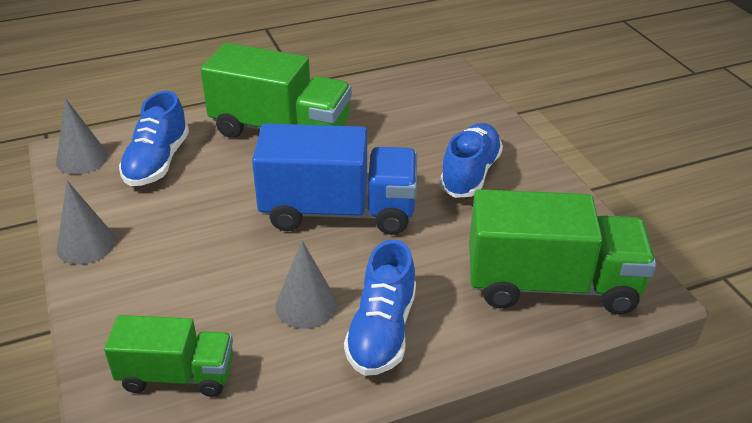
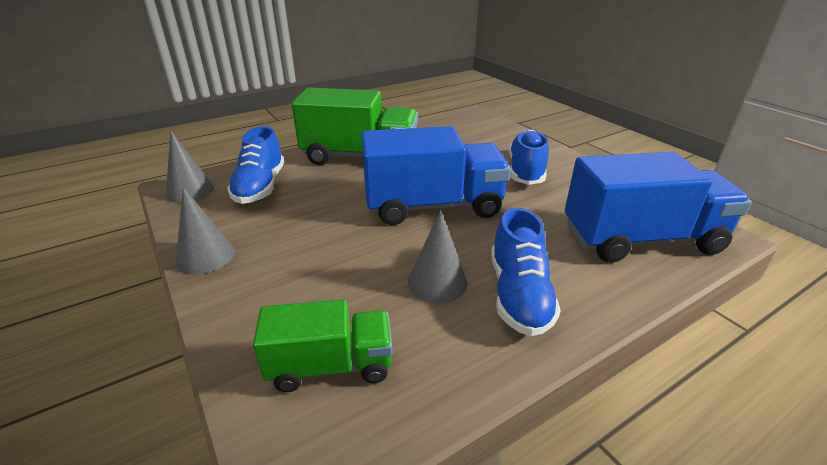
camera: 10 degrees left, 5 degrees down
green truck [469,189,657,314] -> blue truck [565,152,752,263]

